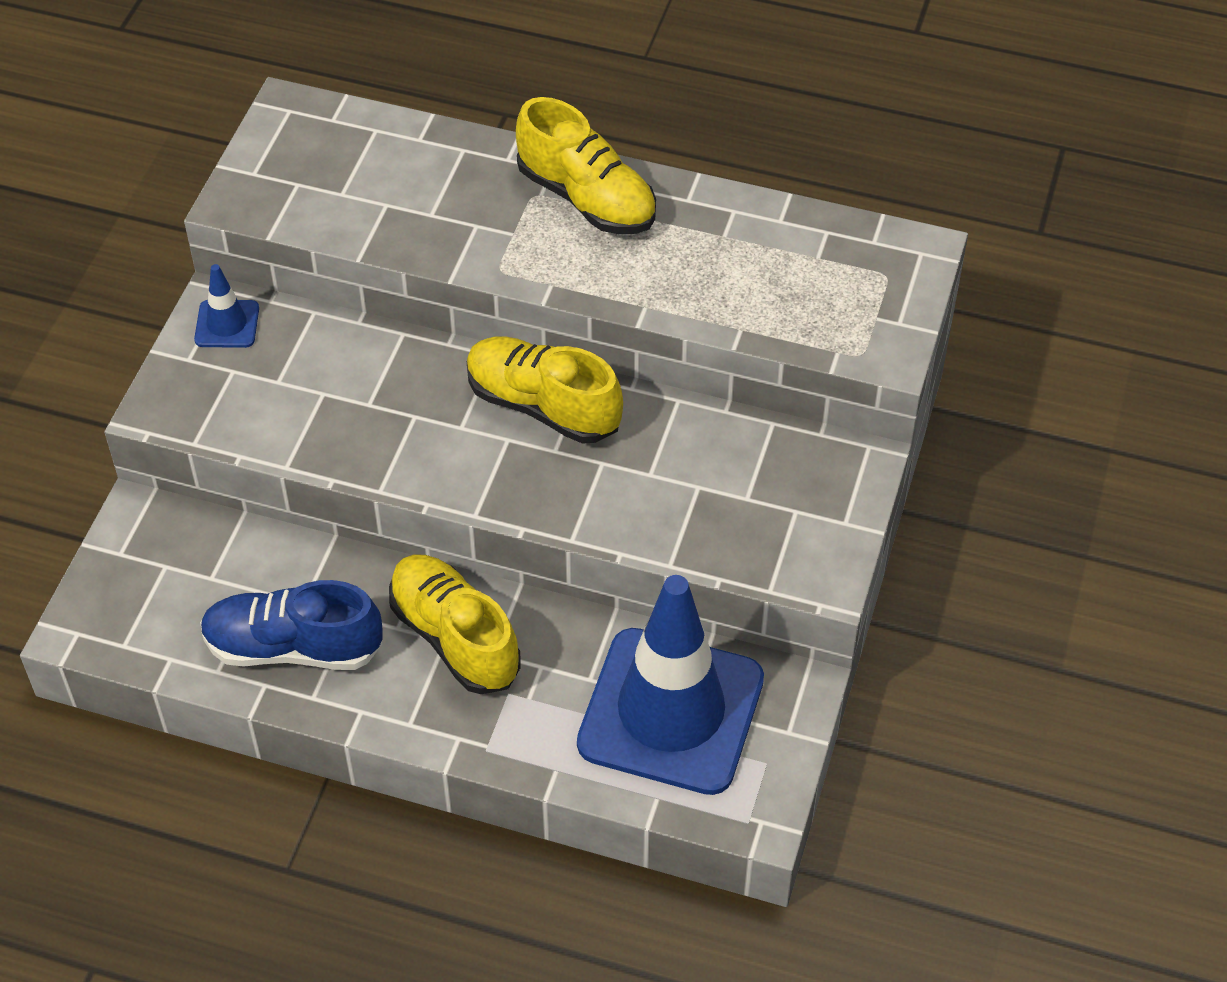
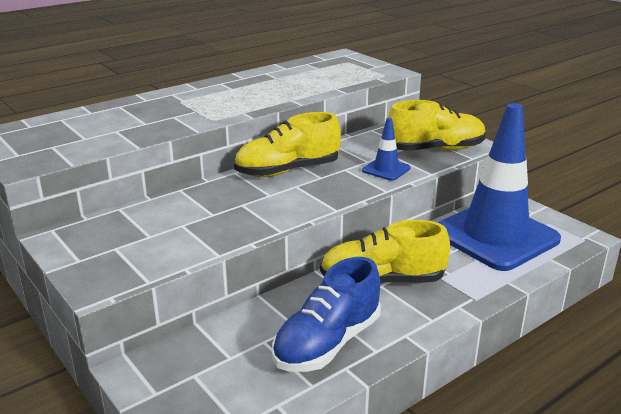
camera: 55 degrees left, 25 degrees down
blue traffic cone [194,264,259,348] -> blue traffic cone moved to [362,118,410,181]
yellow shoe [516,97,656,234] -> yellow shoe moved to [387,100,486,151]

